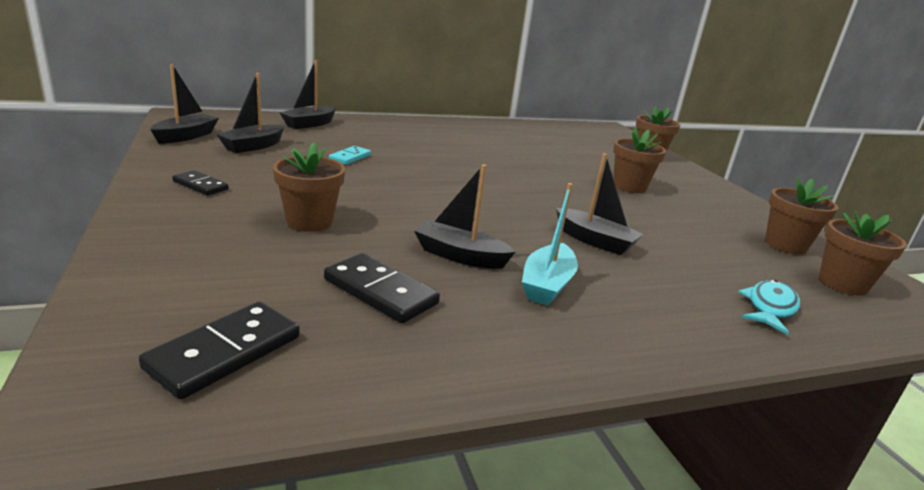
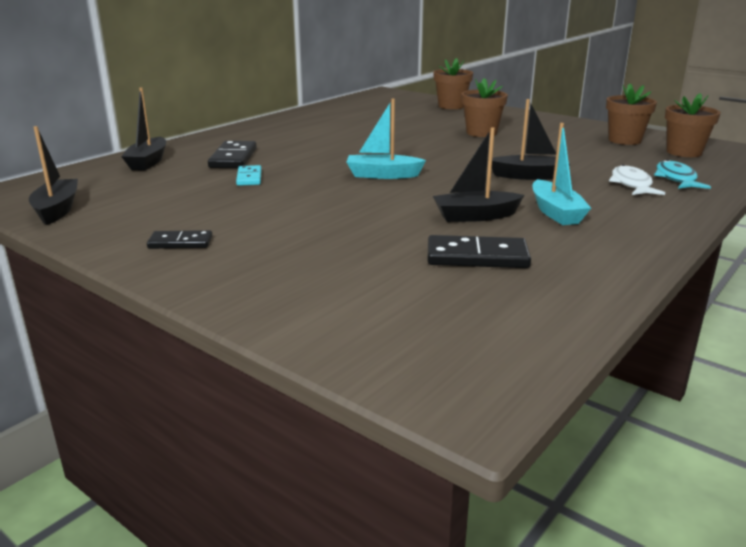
camera: 30 degrees left, 0 degrees up
black domino [139,302,300,399] -> black domino moved to [208,141,257,168]
black boat [216,73,285,153] -> none
brown flower pot [273,142,345,232] -> none
none -> turquoise boat [346,99,426,179]
none -> white fish [609,165,665,195]

